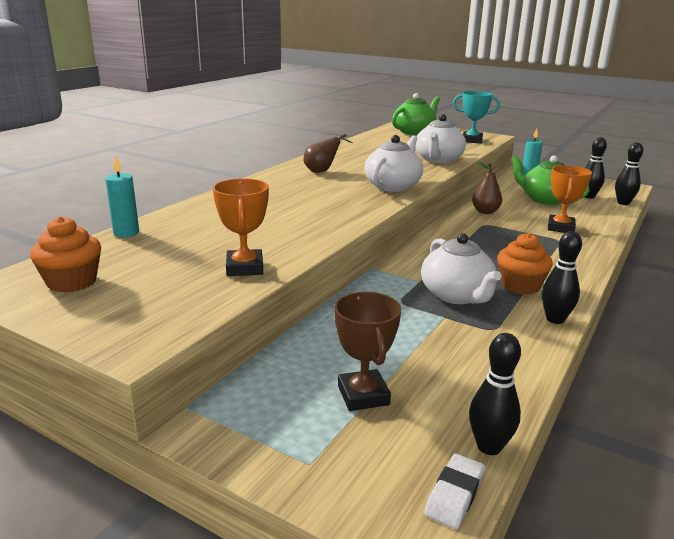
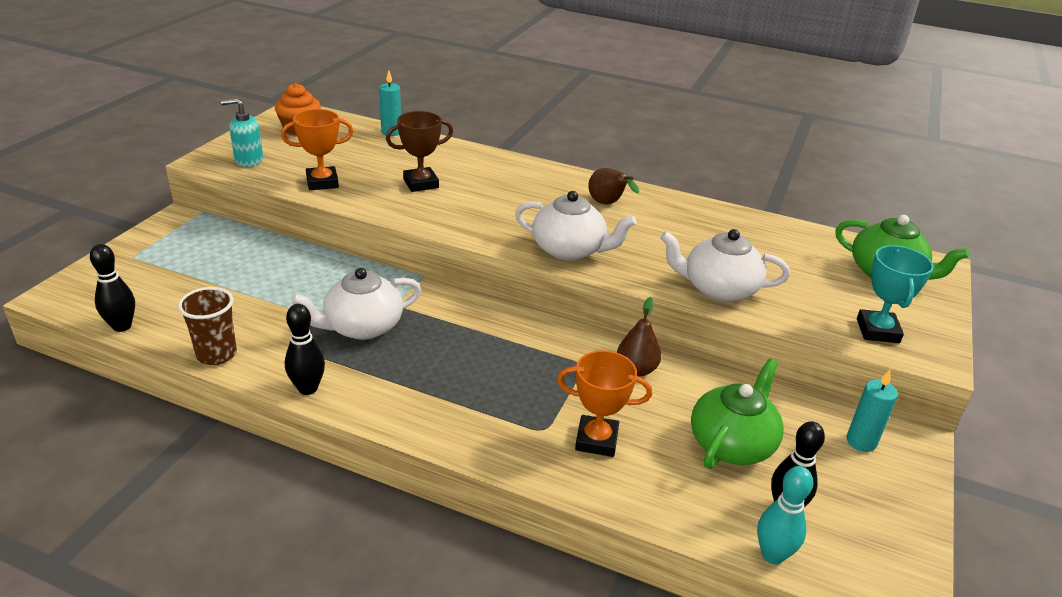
camera: 80 degrees right, 10 degrees up
brown trophy [334,292,401,411] -> brown trophy moved to [386,111,453,192]
white eraser [424,454,485,529] -> none
orange cupcake [497,233,553,295] -> none
black bowling pin [615,142,643,205] -> turquoise bowling pin [757,466,813,564]
none -> brown cup [178,287,237,365]
none -> turquoise soap dispenser [221,98,263,167]

